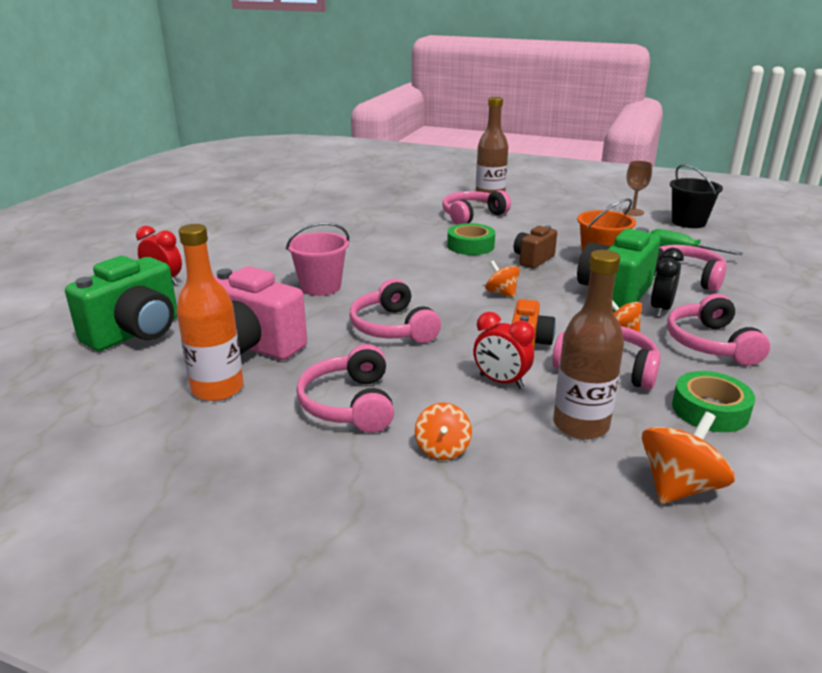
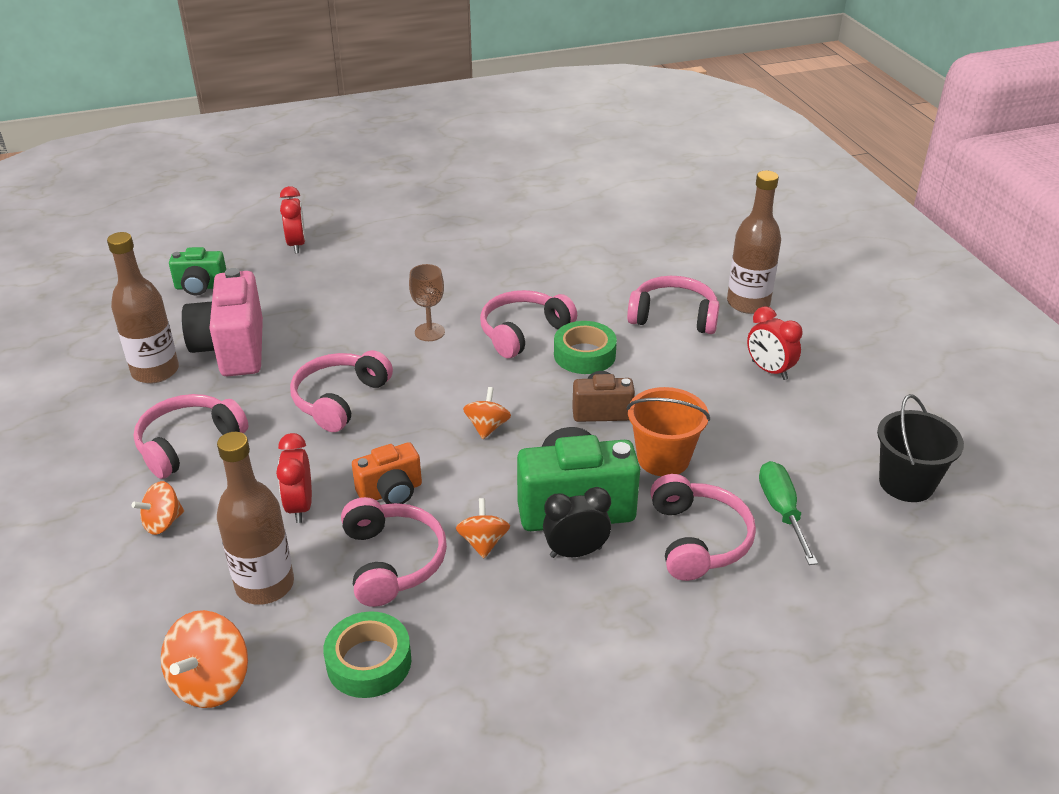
camera: 50 degrees right, 10 degrees up
green camera [65,256,177,351] -> green camera [169,247,226,296], size x0.57
orange bottle [176,224,244,401] -> brown bottle [107,232,179,383]
pink bucket [286,222,349,296] -> none
brown goblet [622,161,652,216] -> brown goblet moved to [409,264,445,341]
orange spinning top [642,412,735,504] -> orange spinning top turned 105 degrees clockwise [161,610,248,708]
pink headphones [667,294,770,366] -> pink headphones moved to [480,290,577,358]
none -> red clock [747,306,803,380]

